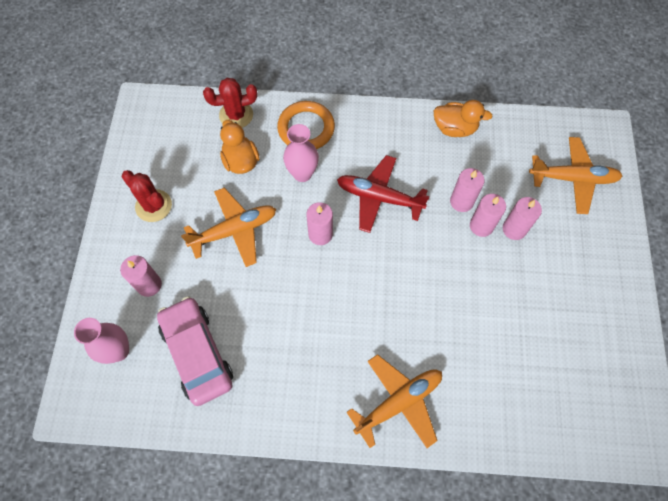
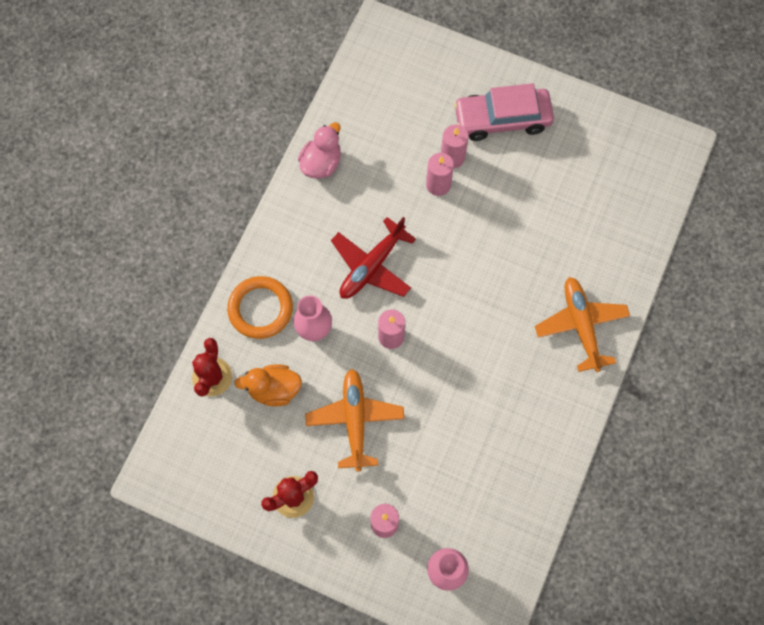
camera: 70 degrees left, 5 degrees up
pink car [157,296,233,406] -> pink car moved to [454,83,554,141]
orange duck [434,100,493,137] -> pink duck [298,122,341,179]
pink candle [450,168,485,212] -> none
orange plane [529,137,623,214] -> none

